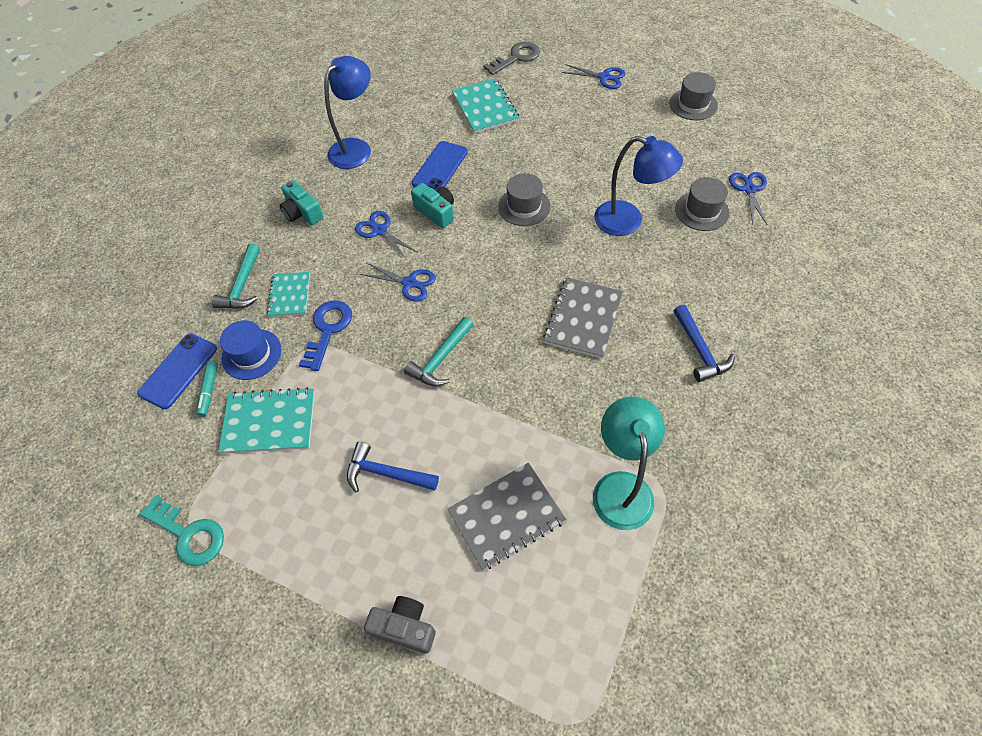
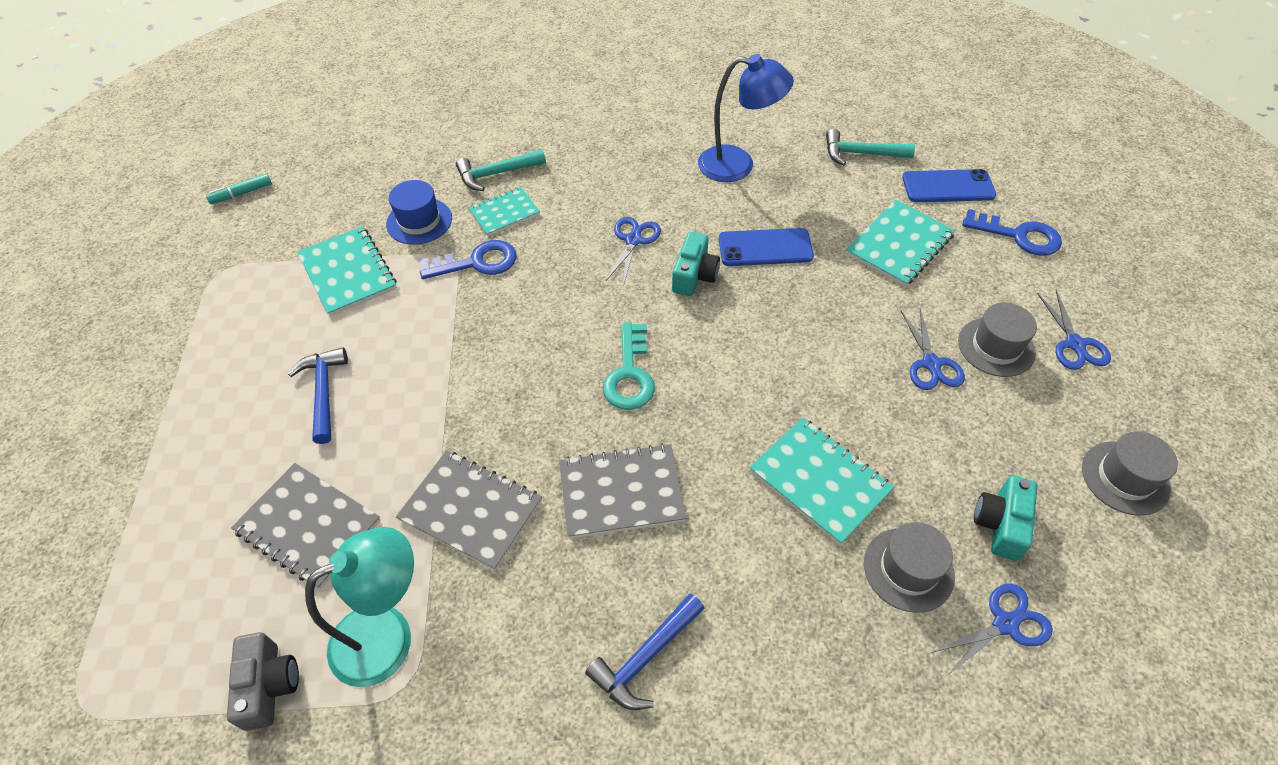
camera: 60 degrees right, 5 degrees down
blue phone [137,333,217,409] -> blue phone moved to [902,169,996,202]
turquoise key [139,495,224,566] -> turquoise key moved to [603,322,655,410]
turquoise marker [196,360,218,417] -> turquoise marker moved to [206,174,272,204]
turquoise camera [279,180,323,225] -> turquoise camera moved to [974,475,1038,561]
blue scissors [360,263,436,302] -> blue scissors moved to [901,309,965,390]
grey camera [364,596,436,654] -> grey camera moved to [227,632,299,731]
turquoise hammer [404,317,473,386] -> turquoise hammer moved to [826,129,915,166]
grey key [483,42,540,75] -> blue key [962,209,1062,256]
grey hat [498,173,551,226] -> grey hat moved to [958,302,1037,377]
blue lamp [594,136,683,236] -> turquoise notebook [749,418,894,545]
none -> grey notebook [396,450,542,571]

